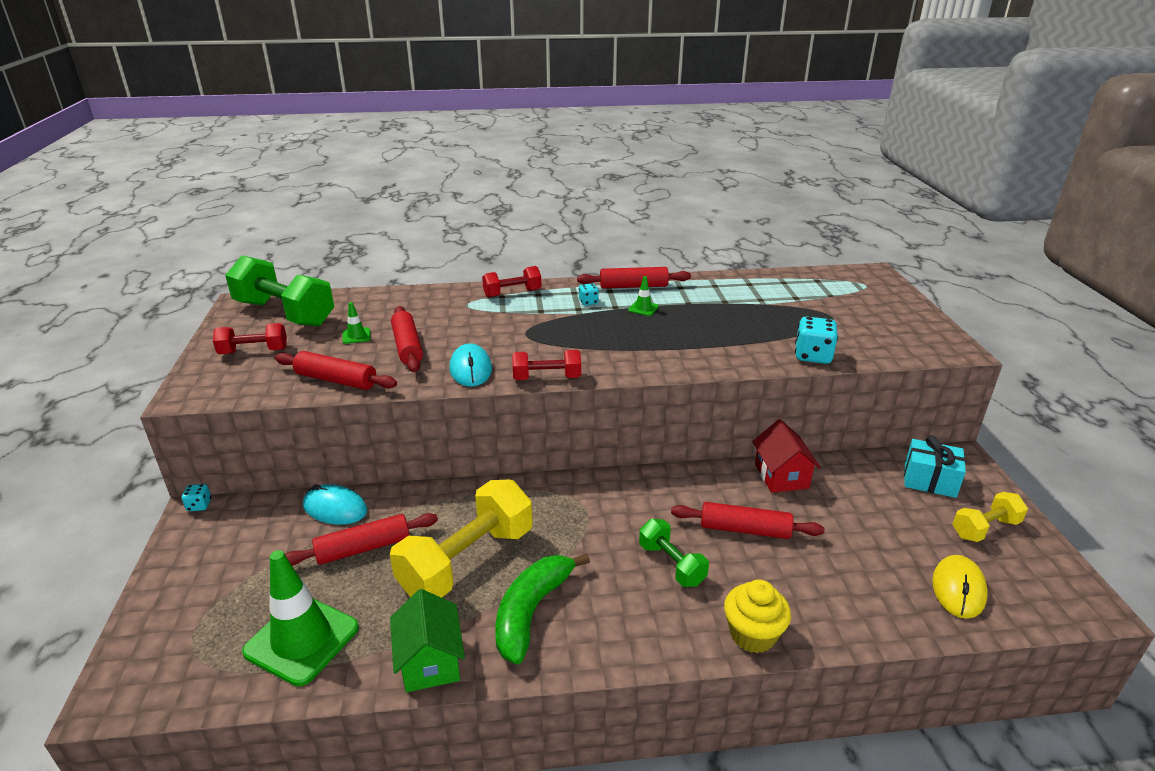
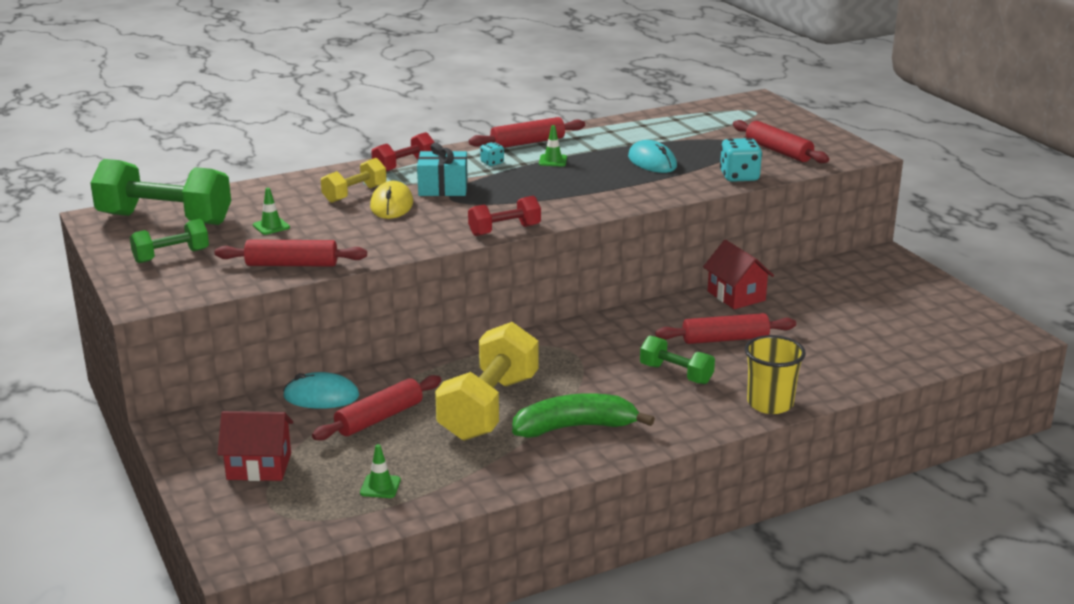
camera: 20 degrees left, 5 degrees down
turquoise dice [182,484,211,511] -> none
red dumbbell [213,323,287,354] -> green dumbbell [130,219,209,263]
green traffic cone [242,550,359,686] -> green traffic cone [360,444,401,498], size x0.43
green house [390,589,465,692] -> none
red rolling pin [391,306,423,372] -> red rolling pin moved to [733,120,829,163]
turquoise mouse [449,343,492,386] -> turquoise mouse moved to [628,140,677,173]
green banana [495,553,590,664] -> green banana turned 75 degrees clockwise [512,393,655,438]
yellow cupcake [724,580,791,653] -> yellow cup [745,335,806,414]
turquoise gift [904,435,966,498] -> turquoise gift moved to [417,142,468,196]
yellow mouse [932,555,988,619] -> yellow mouse moved to [370,181,413,219]
yellow dumbbell [953,492,1028,542] -> yellow dumbbell moved to [321,158,387,203]
none -> red house [218,411,293,481]

